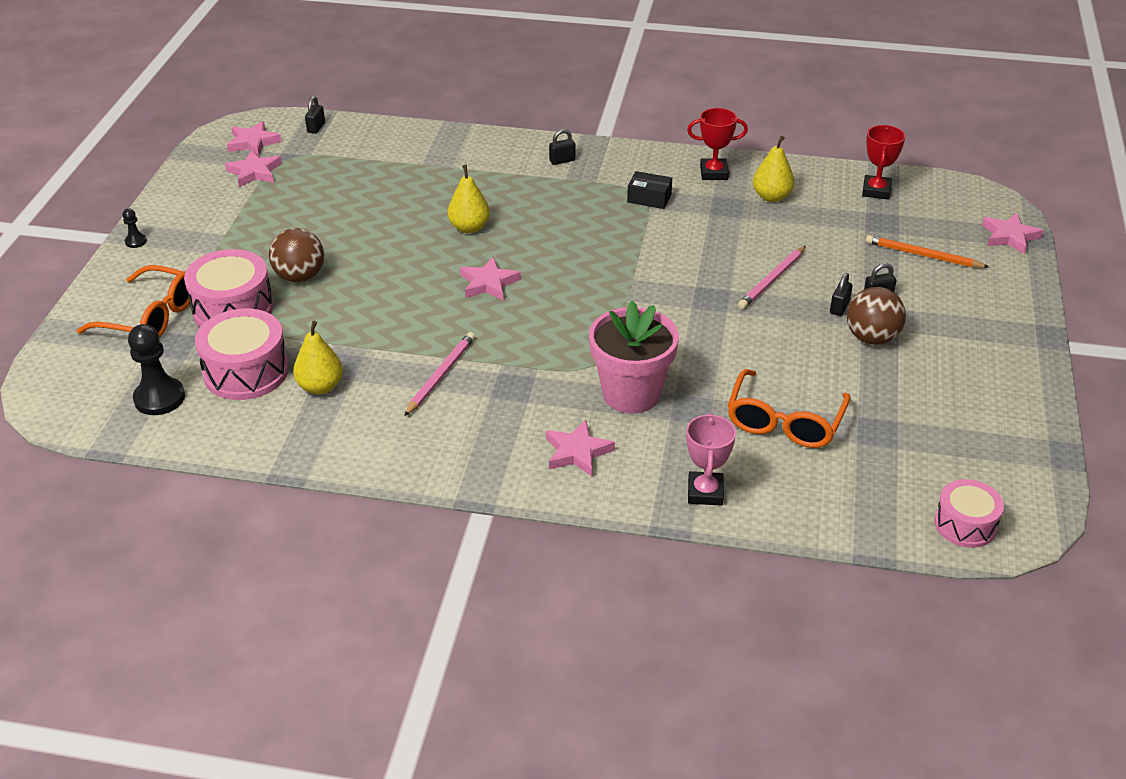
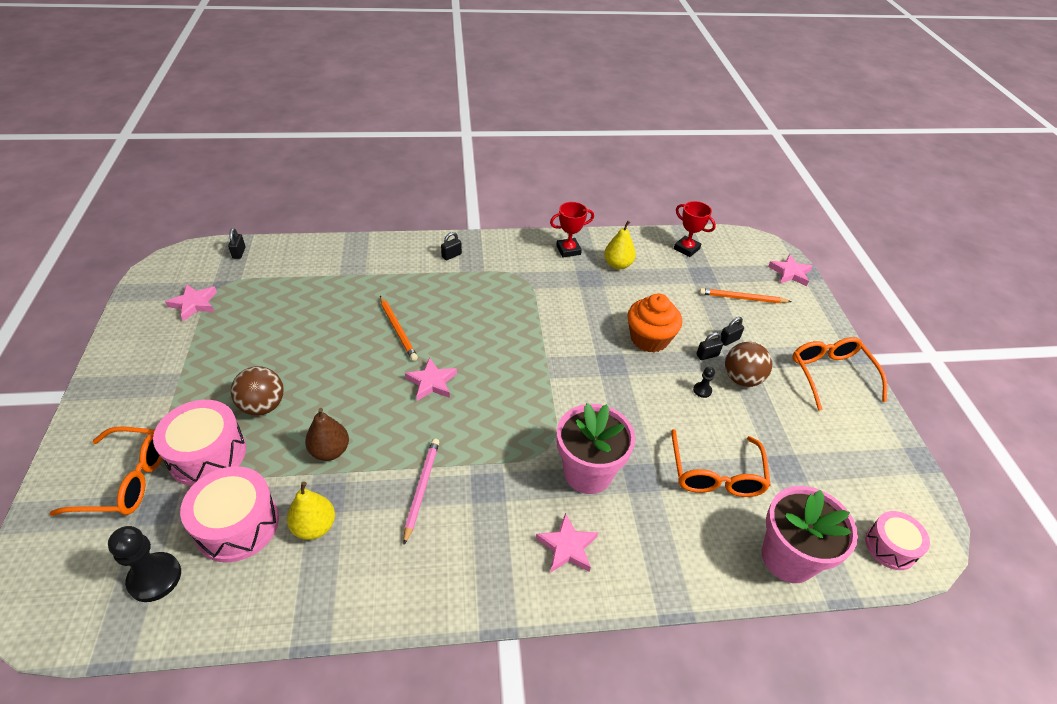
camera: 20 degrees left, 5 degrees up
black pawn [122,209,147,248] -> black pawn moved to [693,367,715,398]
pink star [227,121,282,156] -> none
yellow pear [448,165,490,233] -> orange pencil [380,296,418,361]
black box [627,171,672,209] -> none
pink trophy [686,413,736,506] -> none
pink pencil [738,246,806,309] -> orange cupcake [627,293,682,352]
black padlock [830,273,853,316] -> black padlock turned 60 degrees clockwise [696,332,723,360]
red trophy [862,125,905,200] -> red trophy turned 45 degrees counterclockwise [674,201,716,257]
none -> brown pear [305,408,349,461]
none -> pink flower pot [762,486,858,583]
none -> orange glasses [792,337,887,411]

